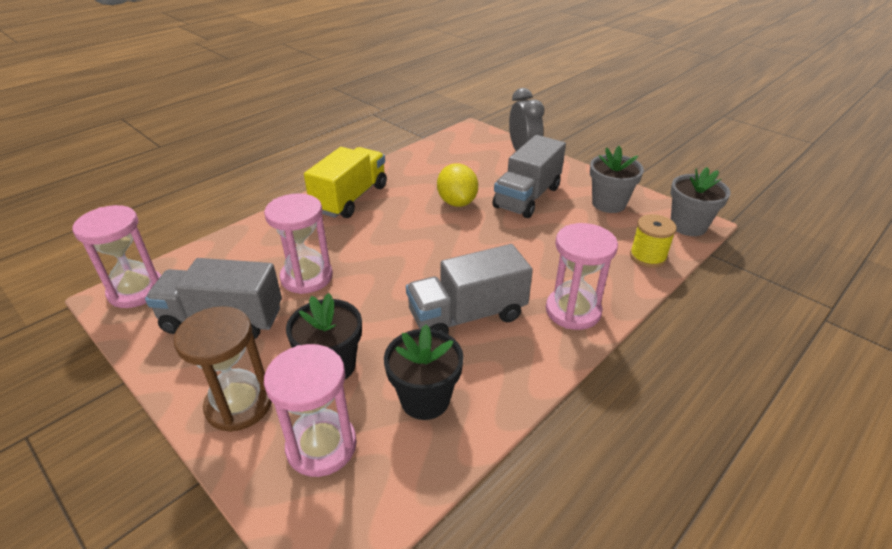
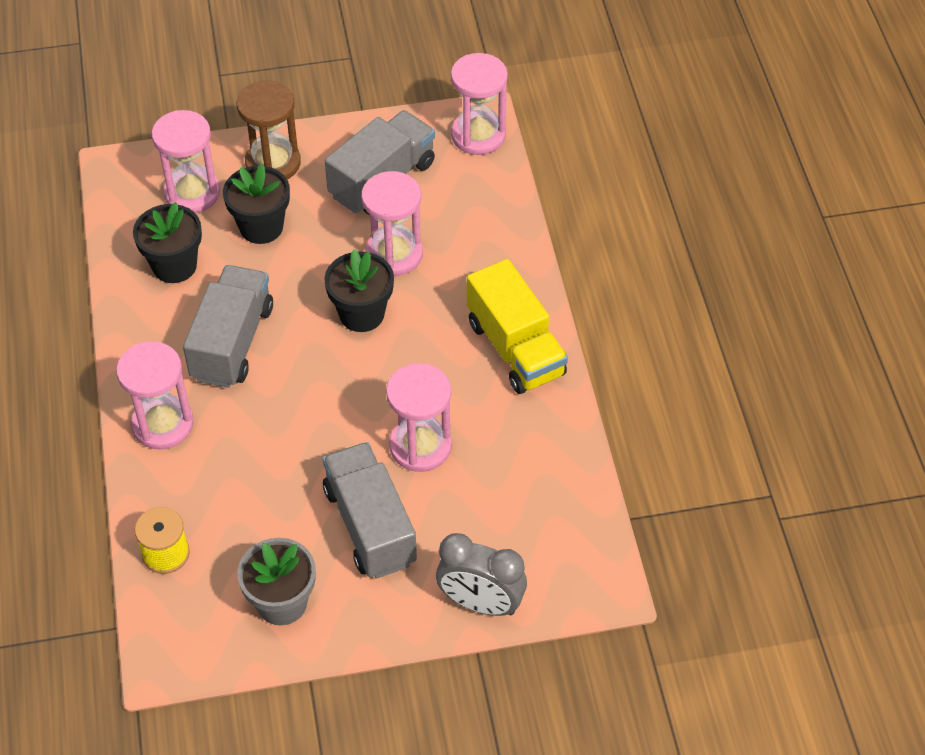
camera: 125 degrees right, 15 degrees up
yellow lemon [437,163,478,207] -> pink hourglass [386,363,452,472]
grey flower pot [670,167,731,236] -> none
none -> black flower pot [324,249,394,332]

